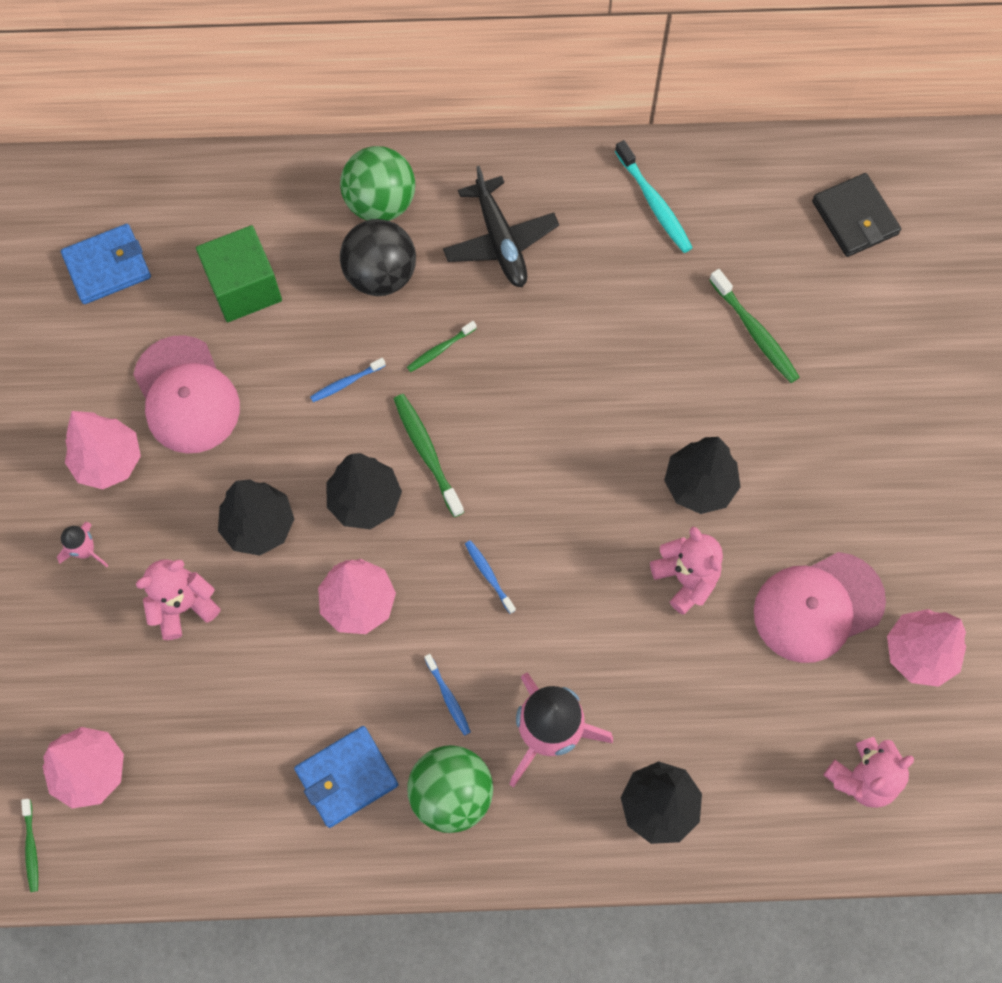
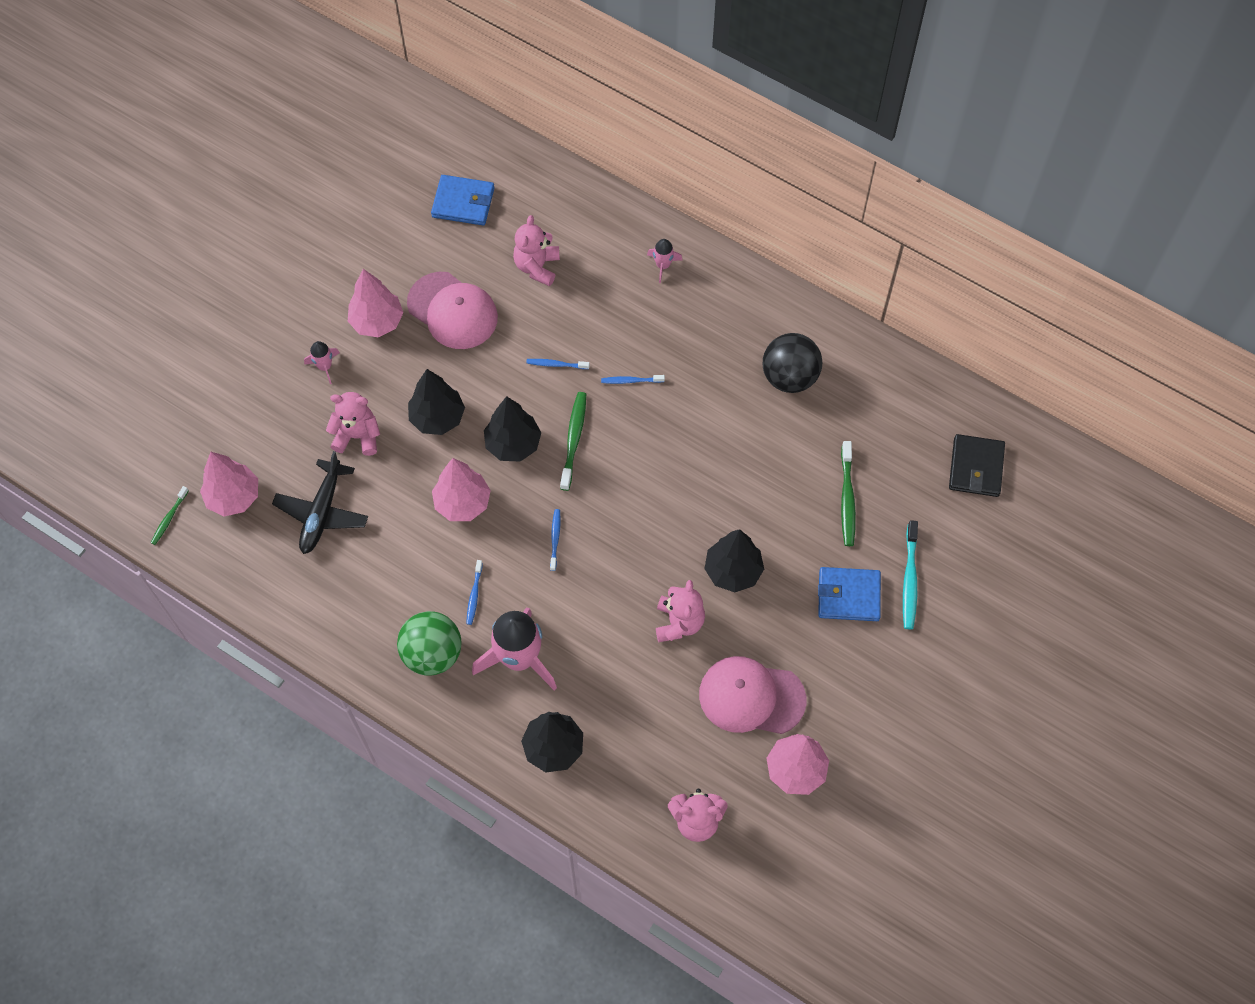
camera: 35 degrees right, 5 degrees down
pink cap [133,335,240,453] -> pink cap turned 60 degrees counterclockwise [407,272,498,349]
green cube [196,225,282,322] -> pink teddy bear [513,215,560,286]
blue wallet [294,726,399,828] -> blue wallet moved to [818,567,881,621]
green ball [340,146,415,221] -> pink rocket [647,239,682,283]
black ball [340,219,416,296] -> black ball moved to [763,333,822,393]
green toothbrush [407,321,477,372] -> blue toothbrush [601,375,665,384]
black plane [443,166,559,287] -> black plane moved to [272,451,368,554]
turquoise toothbrush [615,140,693,253] -> turquoise toothbrush moved to [903,520,918,629]

